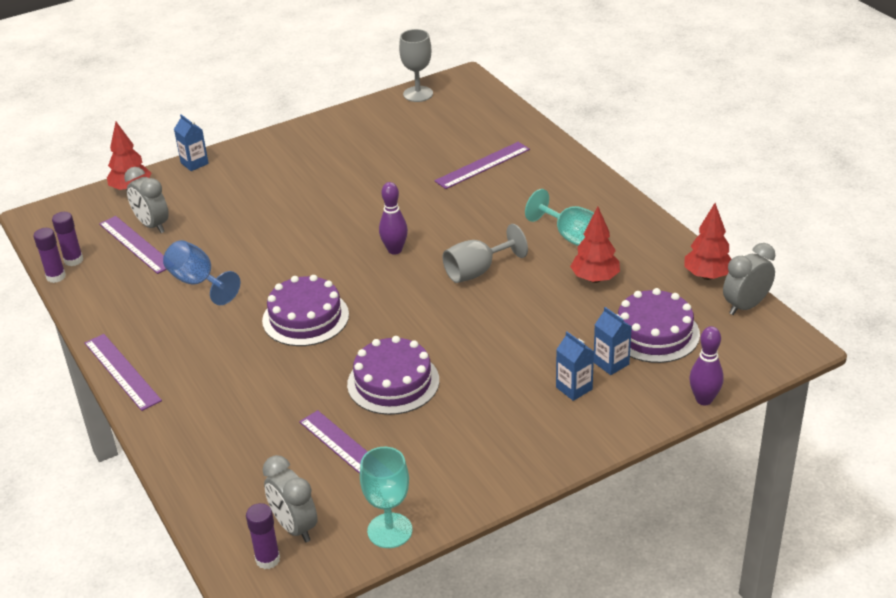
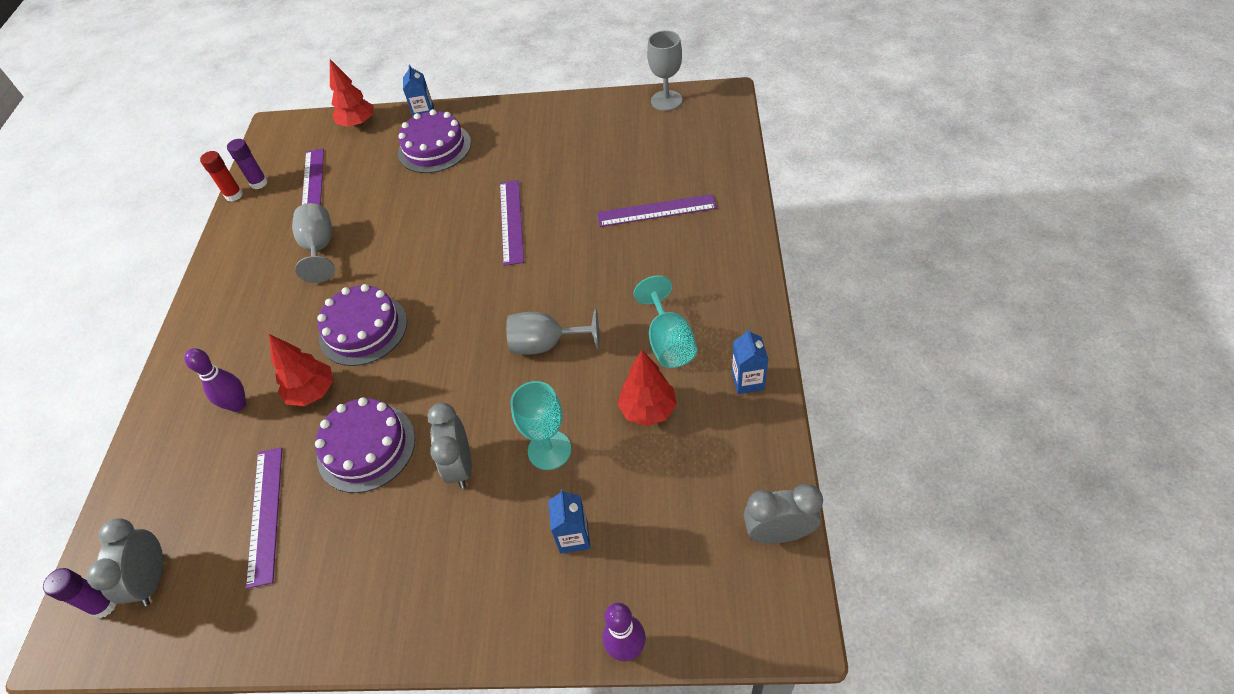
camera: 35 degrees right, 15 degrees up
purple glue stick [34,228,66,283] -> red glue stick [200,151,243,202]
purple ruler [85,334,162,411] -> purple ruler moved to [500,180,524,266]
grey clock [124,167,169,233] -> grey clock moved to [427,403,472,489]
blue goblet [163,240,240,305] -> grey goblet [292,203,335,283]
turquoise goblet [360,447,412,548] -> turquoise goblet moved to [511,381,571,470]
purple bowling pin [379,182,408,255] -> purple bowling pin moved to [184,348,246,412]
blue carton [556,331,594,401] -> blue carton moved to [732,328,769,394]
purple cake [618,288,700,363] -> purple cake moved to [398,109,471,173]
red tree [684,203,731,280] -> red tree moved to [269,334,333,406]

